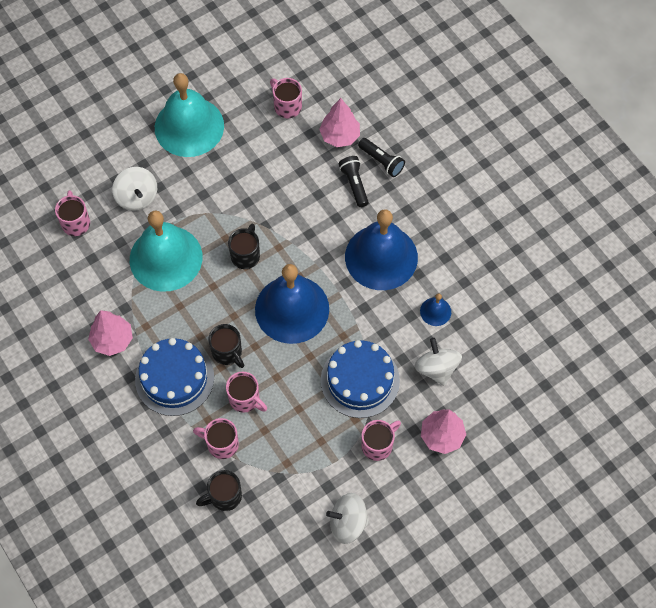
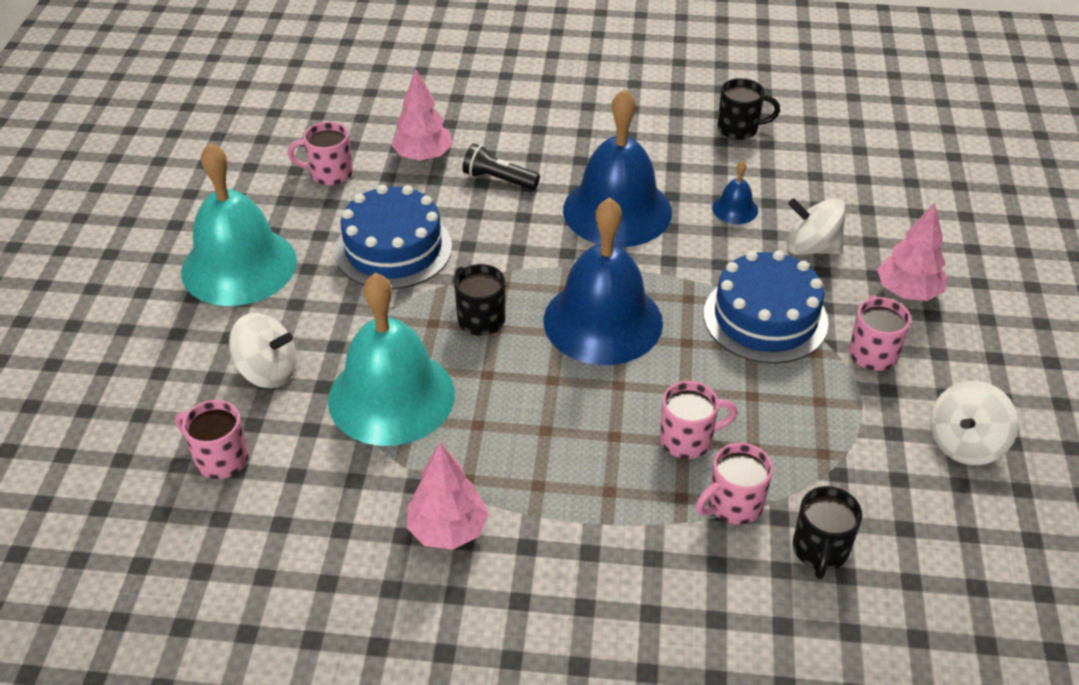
camera: 50 degrees left, 20 degrees down
blue cake [135,338,214,416] -> blue cake moved to [335,185,452,289]
black mug [208,324,244,368] -> black mug moved to [717,78,780,140]
black flashlight [358,138,405,177] -> none

